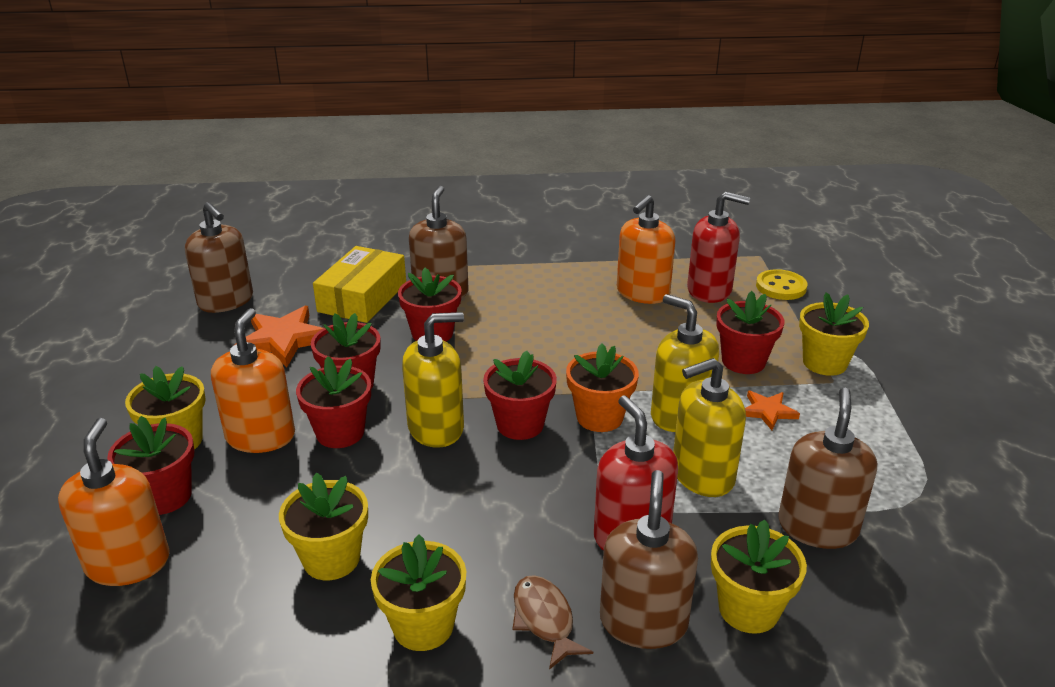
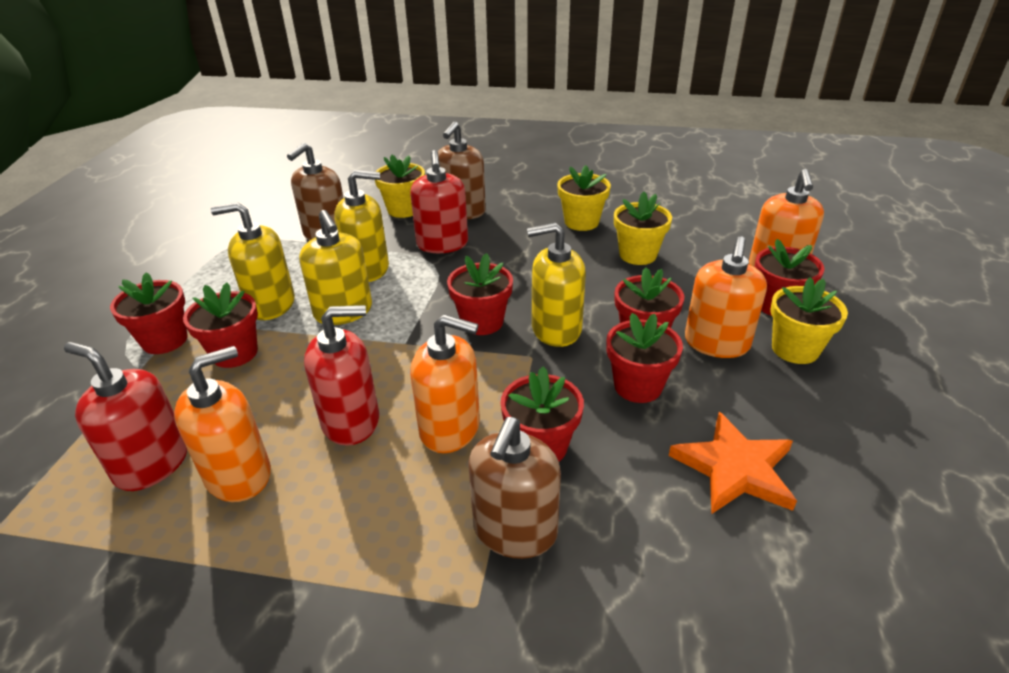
camera: 165 degrees left, 5 degrees up
brown soap dispenser [185,202,253,313] -> none
yellow box [313,246,406,323] -> none
brown fish [512,575,593,670] -> none
orange flower pot [566,344,639,432] -> none
orange star [745,391,800,430] -> yellow soap dispenser [211,202,295,320]
yellow button [756,269,808,300] -> none
yellow flower pot [799,292,869,376] -> red flower pot [110,272,188,354]
none -> red soap dispenser [304,305,379,446]
none -> orange soap dispenser [410,314,480,453]

